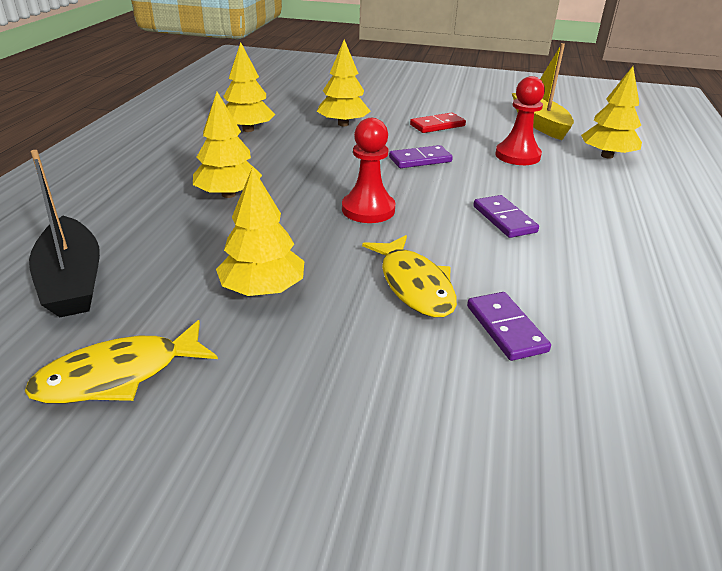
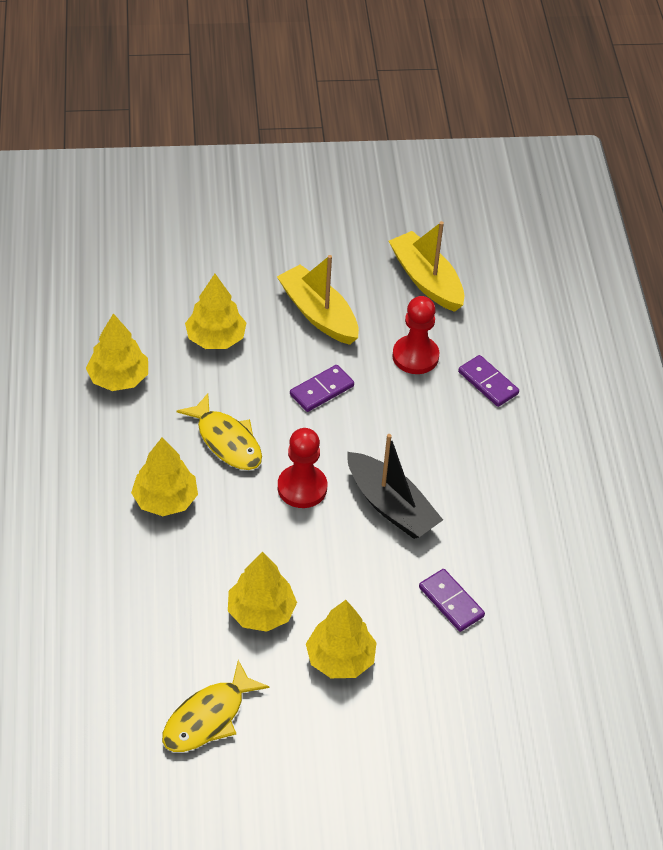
camera: 20 degrees left, 15 degrees up
black boat [29,150,100,317] -> black boat moved to [347,434,443,539]
yellow fish [362,235,457,317] -> yellow fish moved to [176,393,262,470]
red domino [410,112,466,133] -> yellow boat [277,255,359,345]
purple domino [473,195,539,238] -> purple domino moved to [458,355,519,407]
yellow tree [581,66,642,159] -> yellow tree moved to [306,600,377,678]

